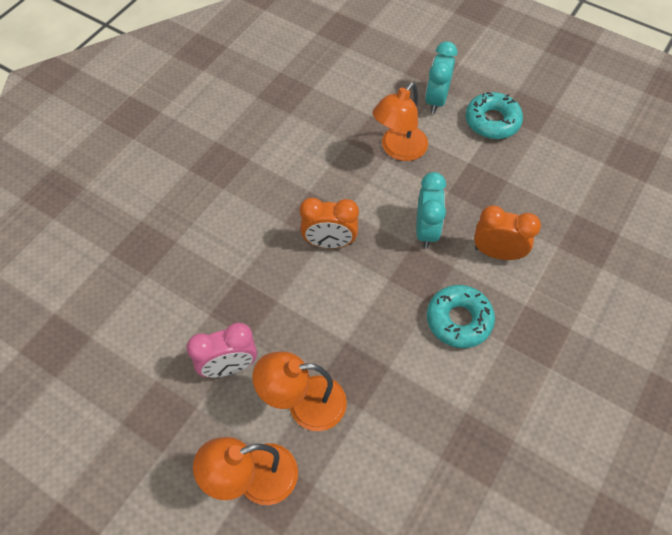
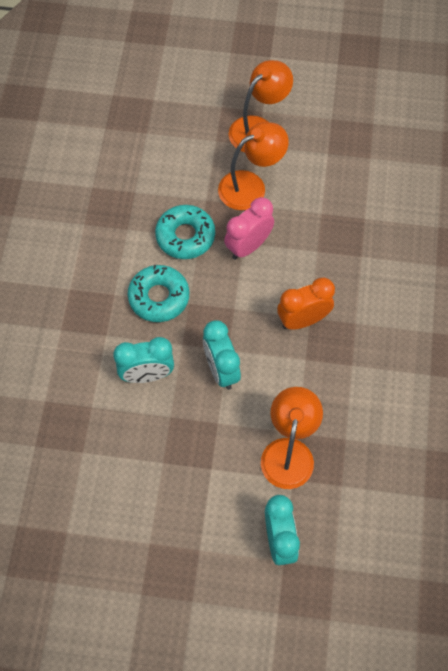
camera: 155 degrees right, 5 degrees up
pink clock [187,322,257,378] -> pink clock moved to [224,197,274,260]
turquoise donut [466,92,523,139] -> turquoise donut moved to [155,205,215,259]
orange clock [474,205,541,260] -> turquoise clock [113,337,174,383]

